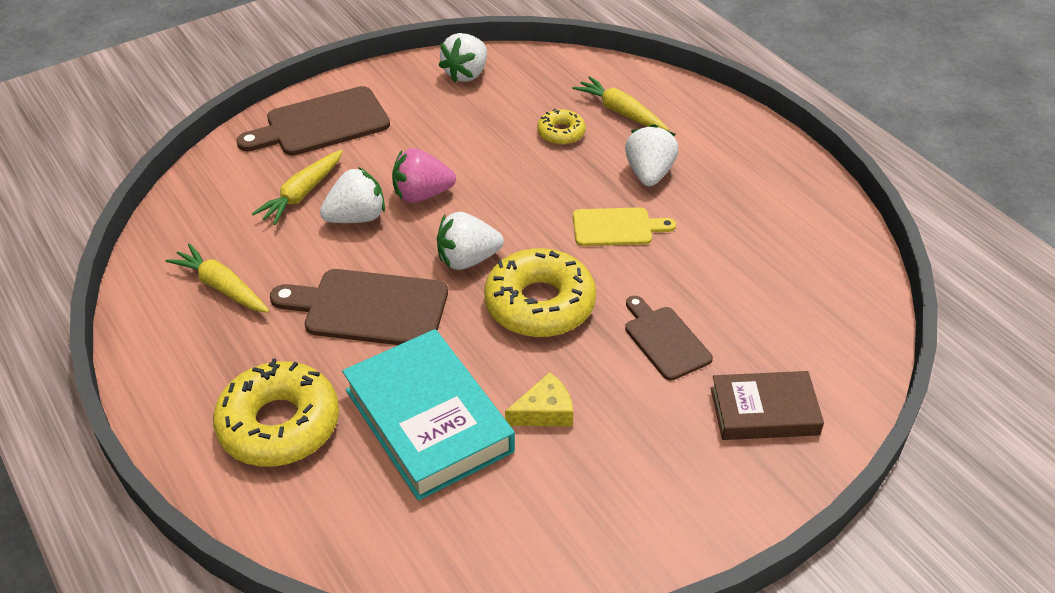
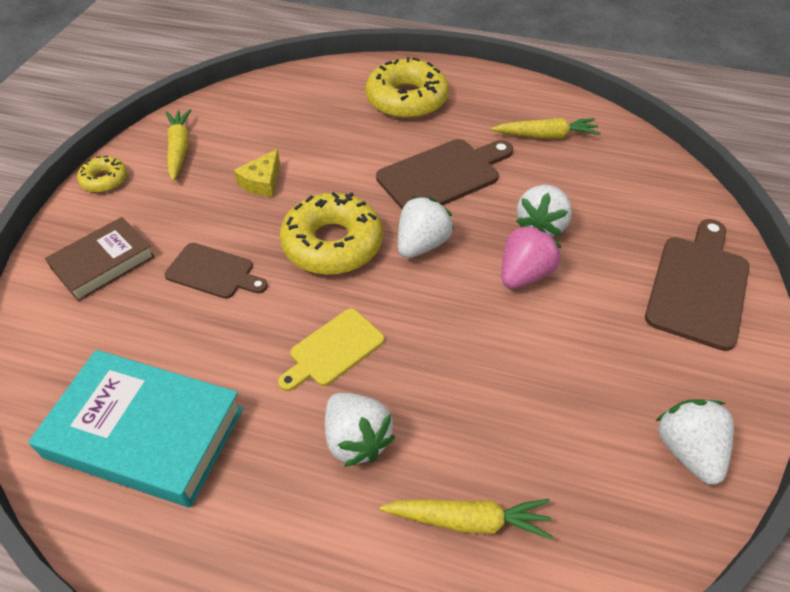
camera: 140 degrees right, 5 degrees up
yellow carrot [252,150,343,225] -> yellow carrot moved to [166,109,191,181]
turquoise book [342,329,515,501] -> turquoise book moved to [28,350,243,508]
yellow donut [537,108,586,145] -> yellow donut moved to [77,156,127,193]

